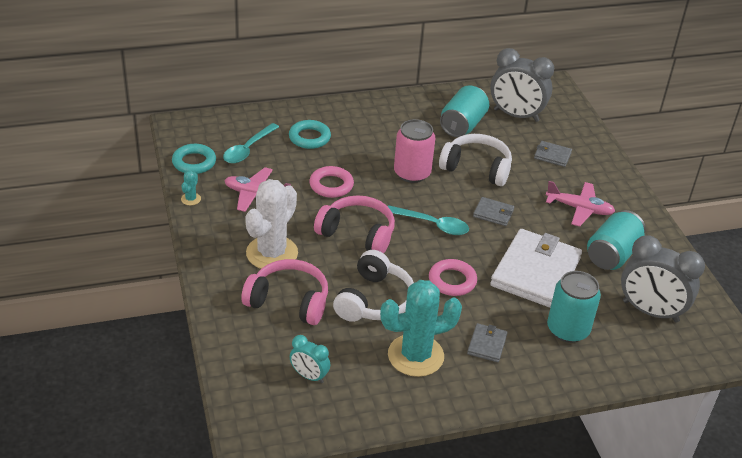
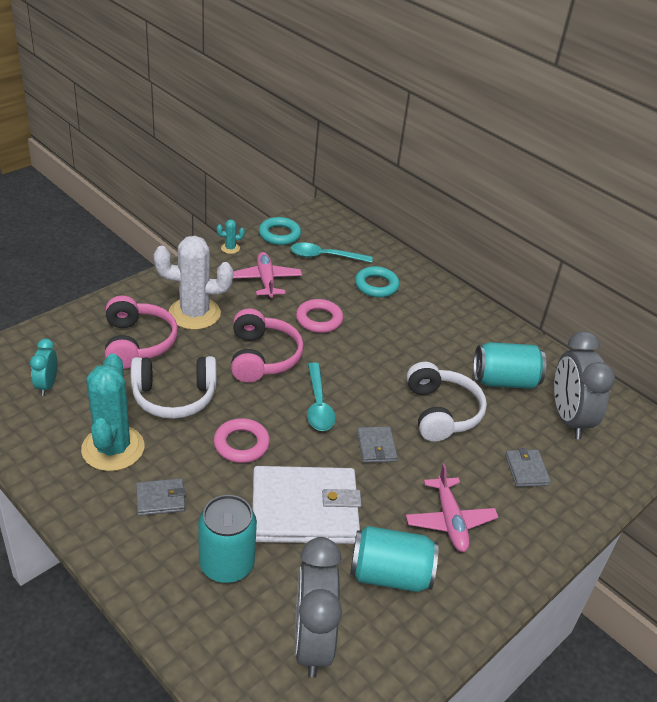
camera: 60 degrees right, 0 degrees up
turquoise cactus [380,280,462,377] -> turquoise cactus turned 45 degrees clockwise [81,354,144,471]
pink can [394,119,435,183] -> none

